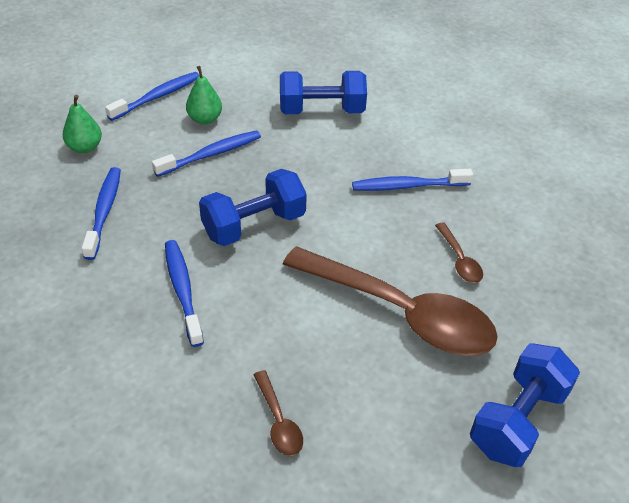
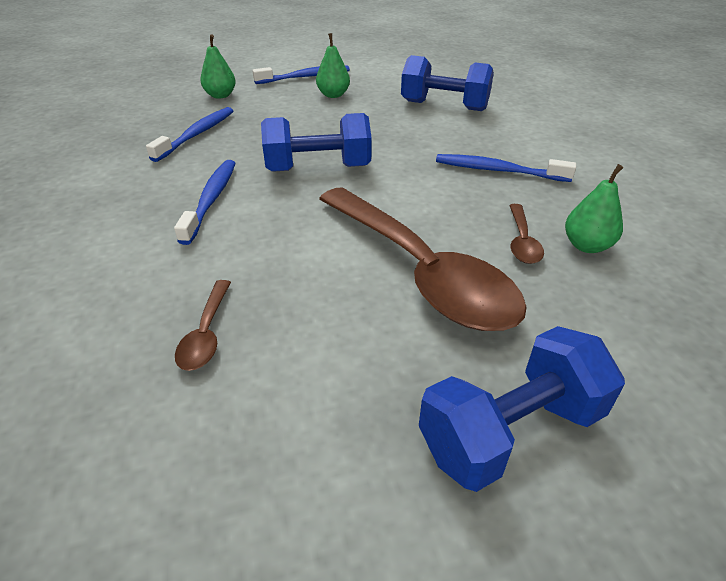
camera: 25 degrees right, 5 degrees down
blue toothbrush [152,130,261,177] -> none
none -> green pear [565,164,624,253]

